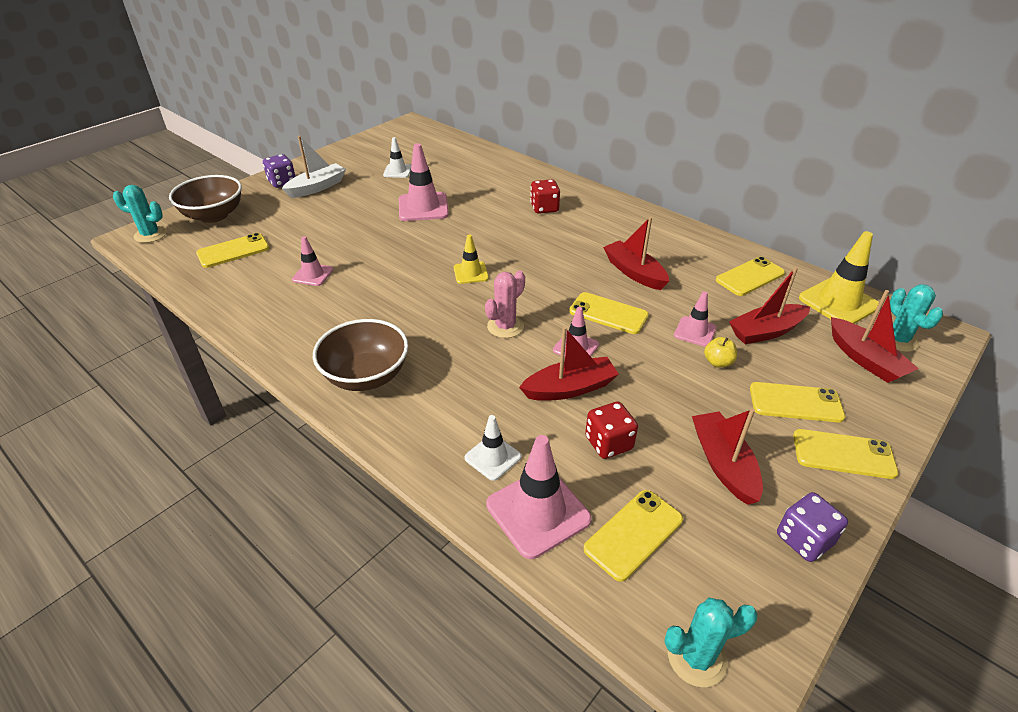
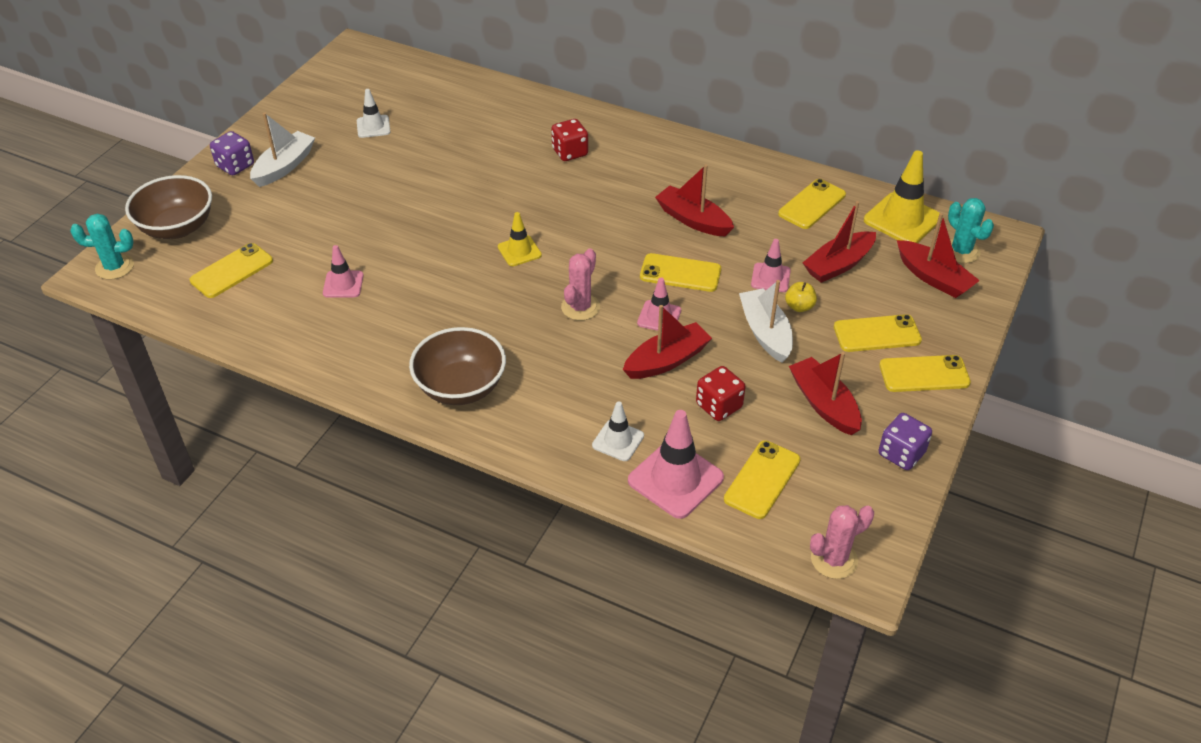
camera: 15 degrees left, 5 degrees up
pink traffic cone [399,143,449,221] -> none
turquoise cactus [664,598,758,687] -> pink cactus [810,505,874,579]
none -> white boat [739,280,793,363]

